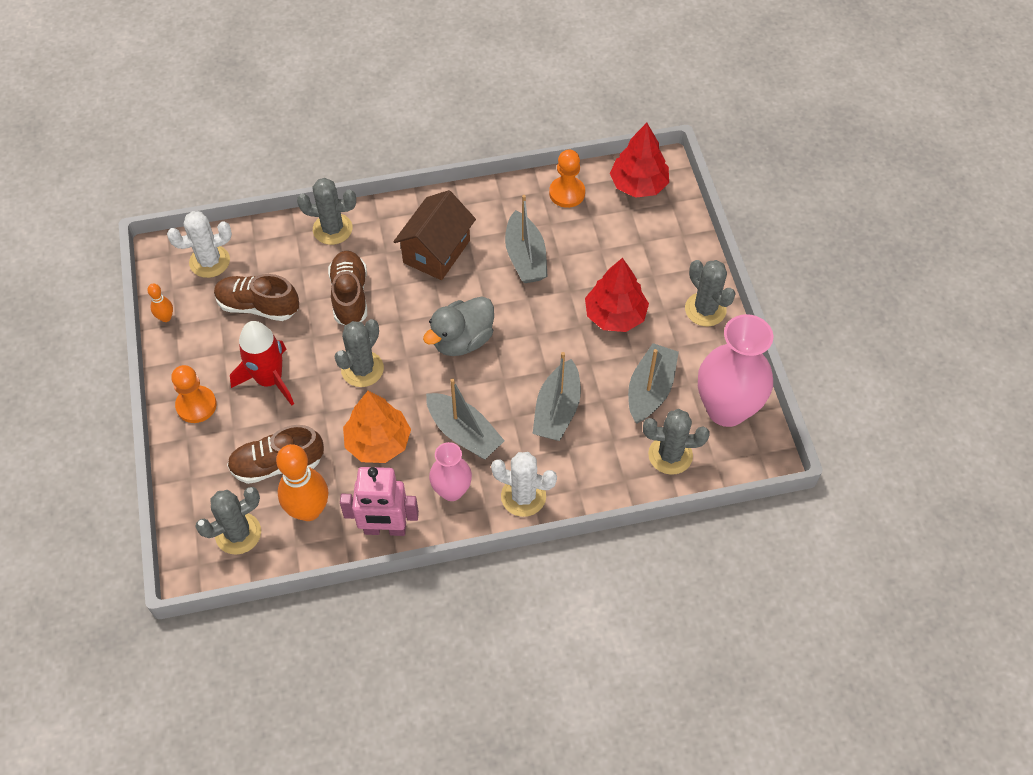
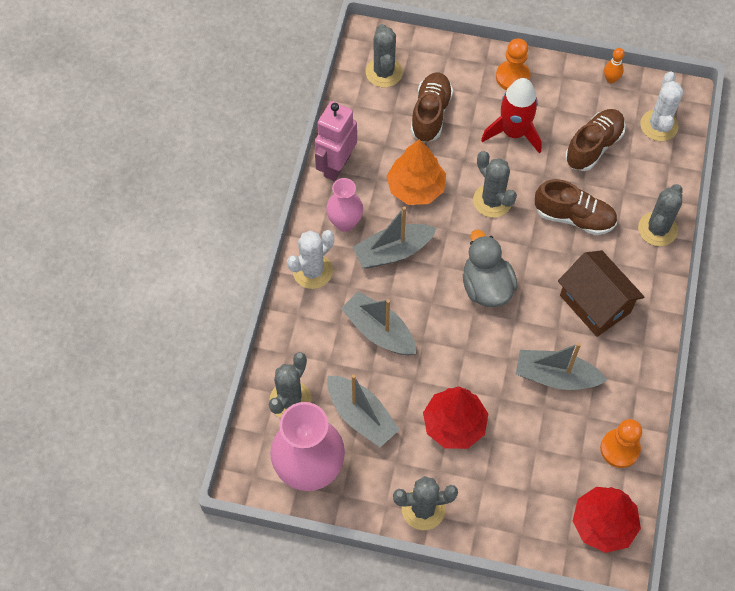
camera: 115 degrees right, 5 degrees up
orange bowling pin [276,444,328,521] -> none

